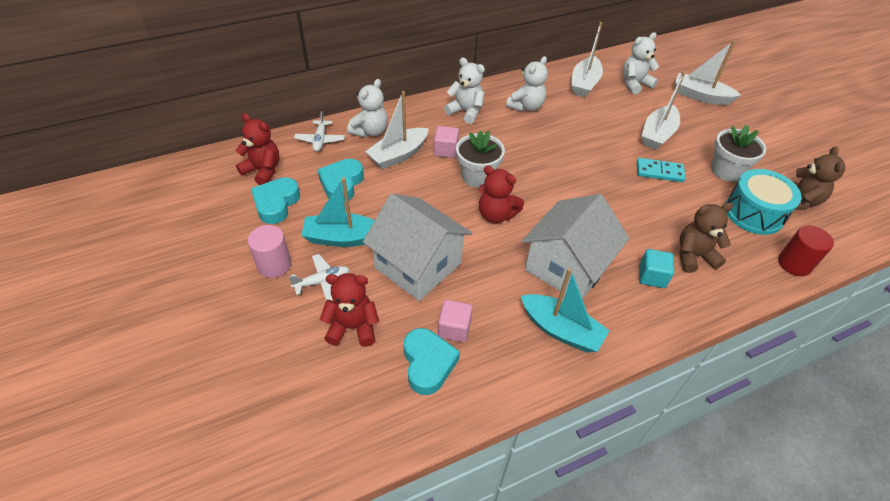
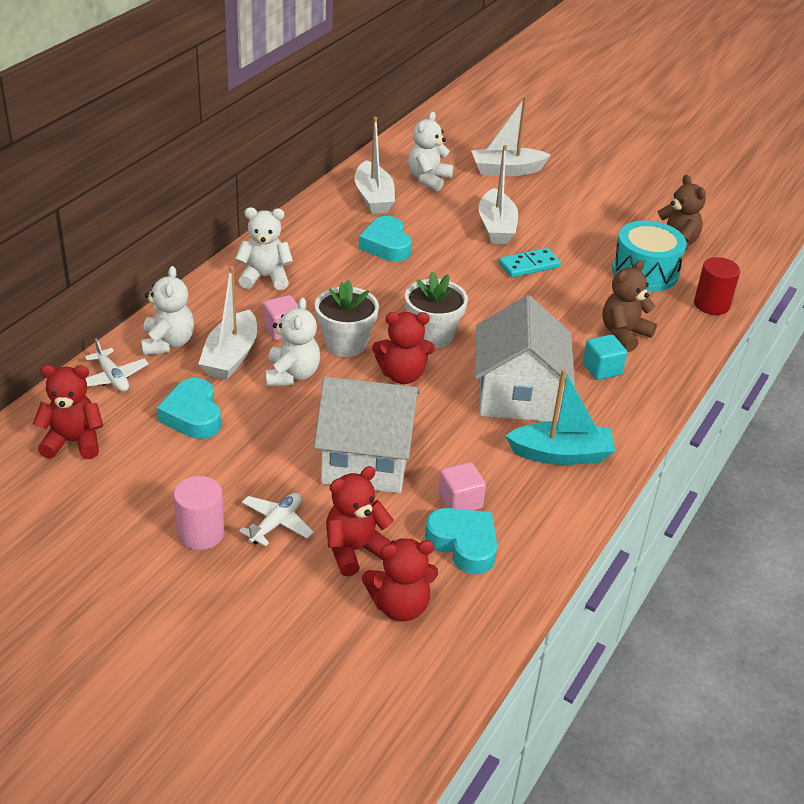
camera: 35 degrees left, 10 degrees down
turquoise heart [251,177,300,224] -> turquoise heart moved to [359,216,412,262]
turquoise boat [301,178,375,247] -> none
white teddy bear [506,56,548,112] -> white teddy bear moved to [265,298,320,386]
white flower pot [711,125,766,181] -> white flower pot moved to [405,272,468,348]
none -> red teddy bear [362,538,438,622]

